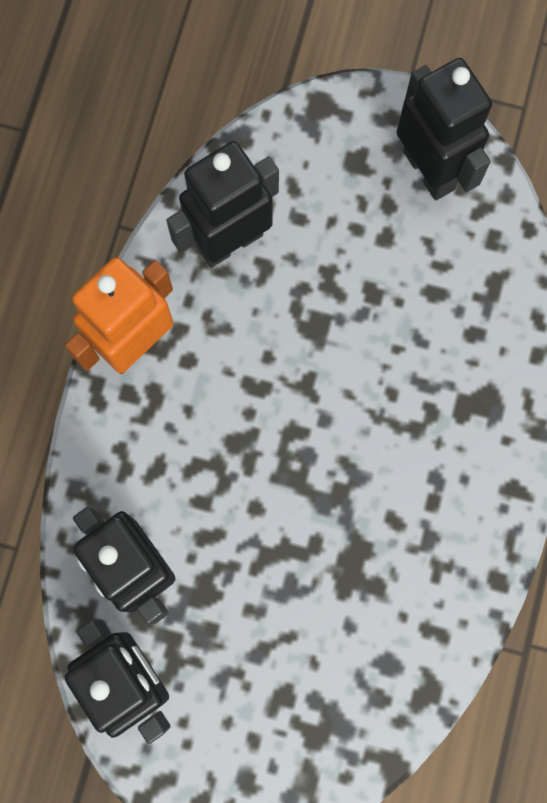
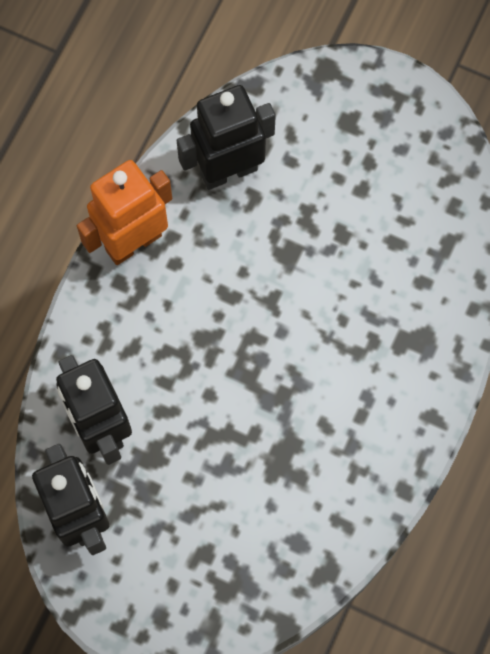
camera: 10 degrees right, 5 degrees down
black robot [396,58,492,200] -> none

